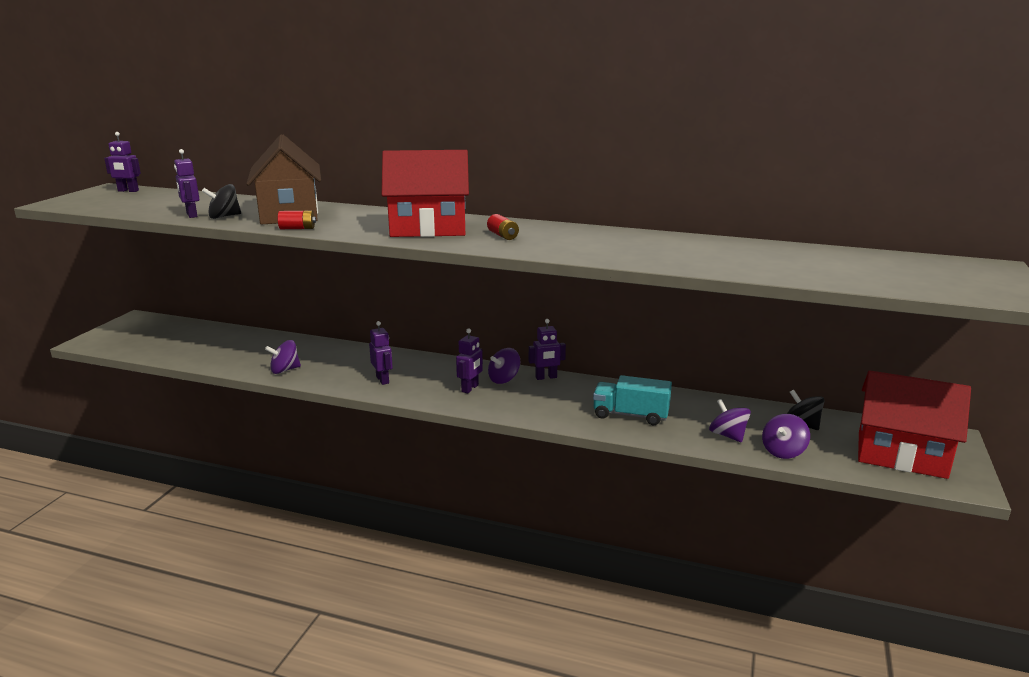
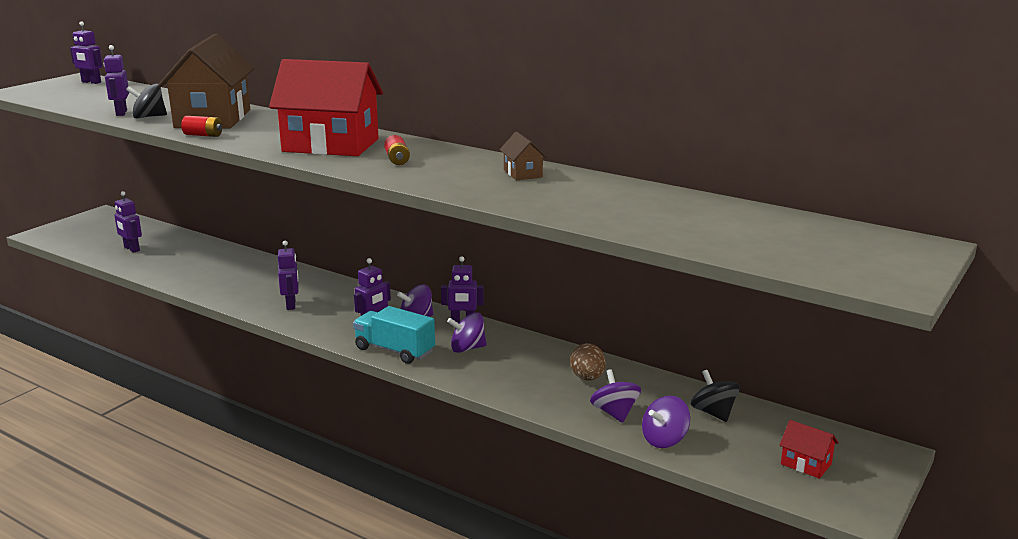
camera: 15 degrees right, 0 degrees up
purple spinning top [265,340,301,374] -> purple spinning top moved to [447,312,487,353]
turquoise truck [593,375,672,425] -> turquoise truck moved to [353,306,435,364]
red house [858,370,971,479] -> red house [779,420,839,479], size x0.42
none -> purple robot [114,191,142,253]
none -> brown house [500,132,547,180]
none -> brown egg [570,343,606,381]

